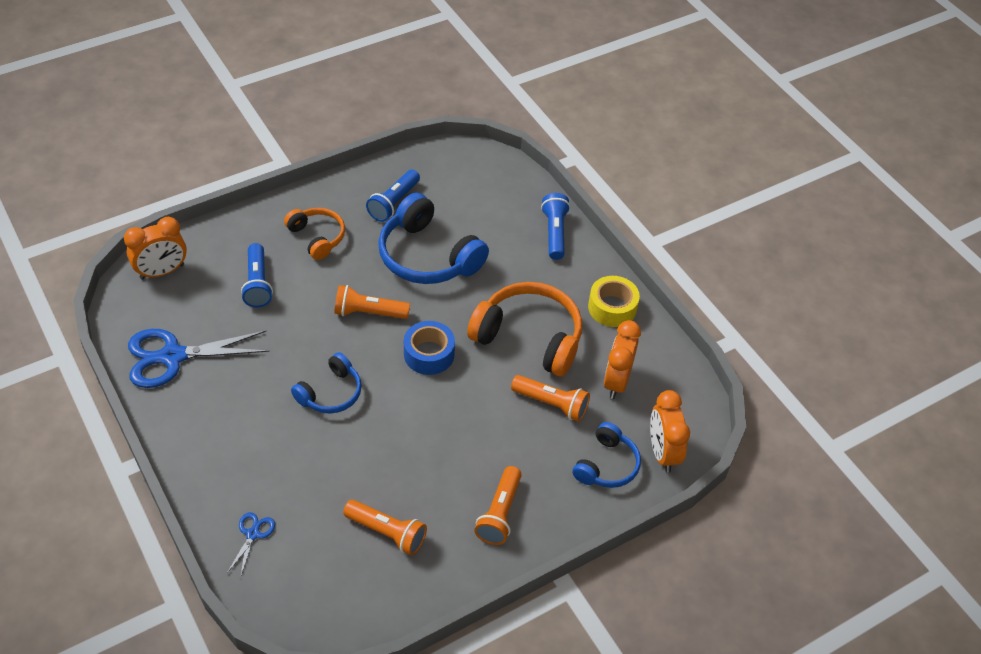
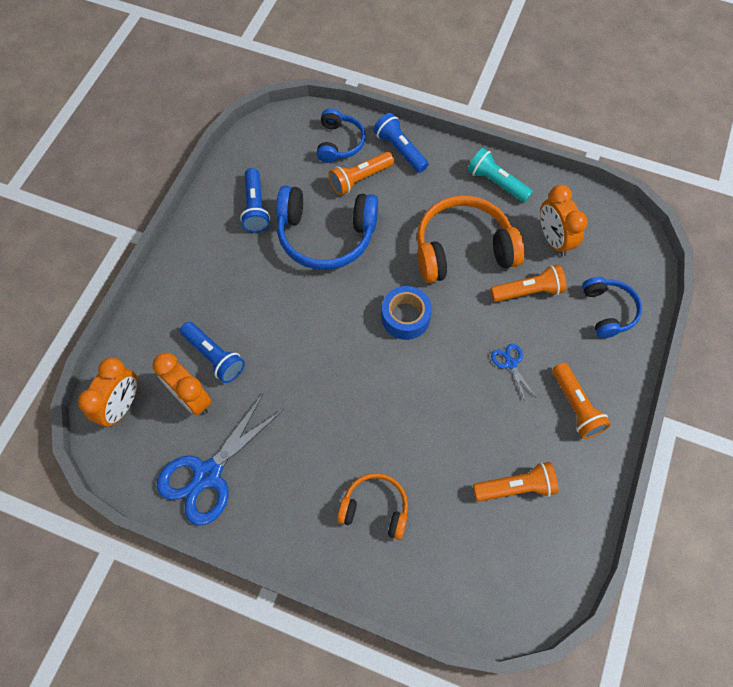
camera: 35 degrees left, 15 degrees up
blue scissors [227,512,275,575] -> blue scissors moved to [491,344,535,401]
orange headphones [284,208,345,260] -> orange headphones moved to [337,473,408,540]
blue headphones [291,352,362,413] -> blue headphones moved to [317,108,366,163]
orange flashlight [335,285,410,319] -> orange flashlight moved to [329,152,394,196]
yellow tape [588,276,640,327] -> turquoise flashlight [467,148,533,203]
orange clock [650,390,690,473] -> orange clock moved to [153,353,211,415]

